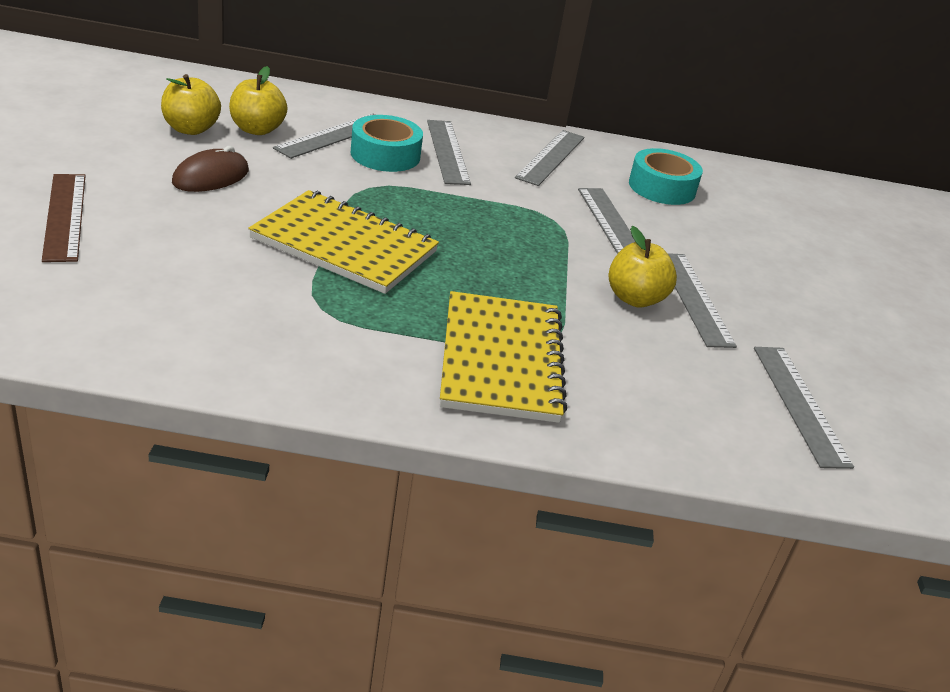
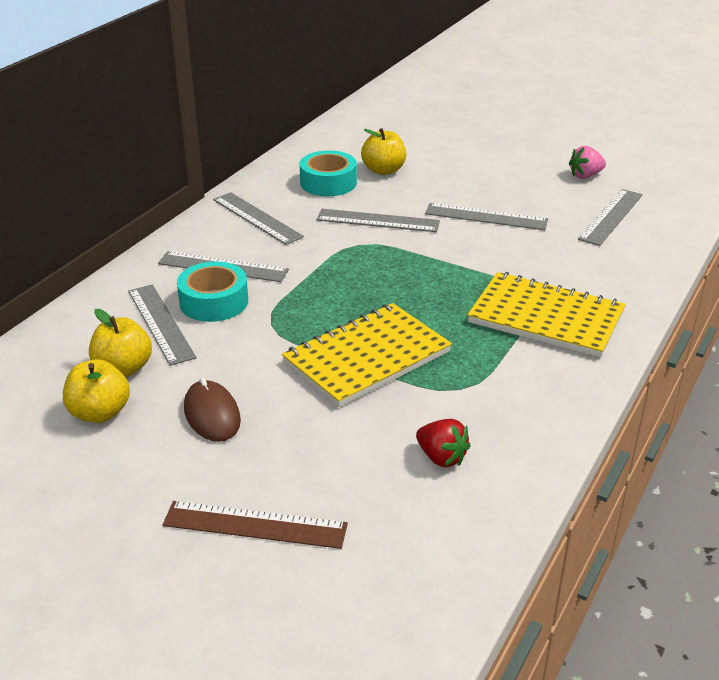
camera: 60 degrees left, 0 degrees up
yellow apple [609,226,677,308] -> yellow apple moved to [361,128,406,175]
grey ruler [754,347,854,469] -> grey ruler turned 75 degrees counterclockwise [578,189,643,246]
none -> red strawberry [416,419,471,467]
none -> pink strawberry [569,146,606,179]

